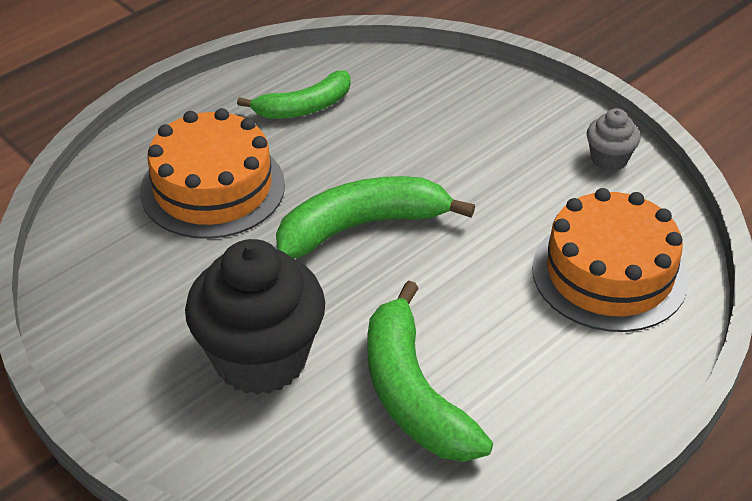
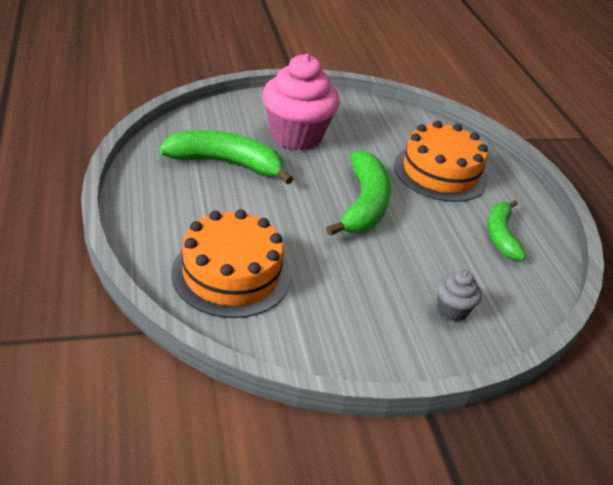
camera: 115 degrees right, 5 degrees down
black cupcake [185,239,325,395] -> pink cupcake [263,54,340,150]
grey cupcake [587,108,641,171] -> grey cupcake moved to [437,270,482,321]

